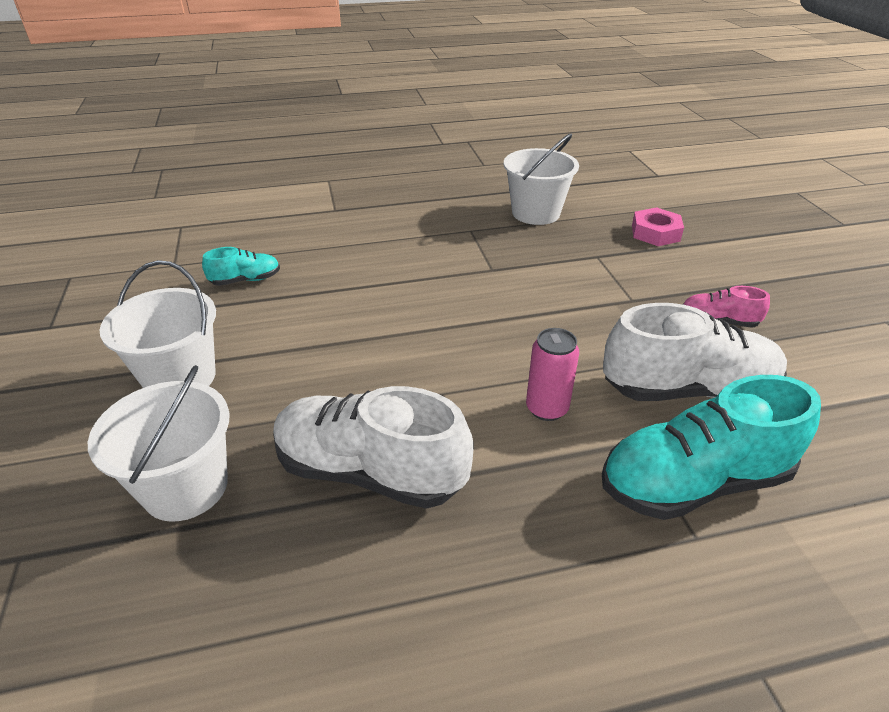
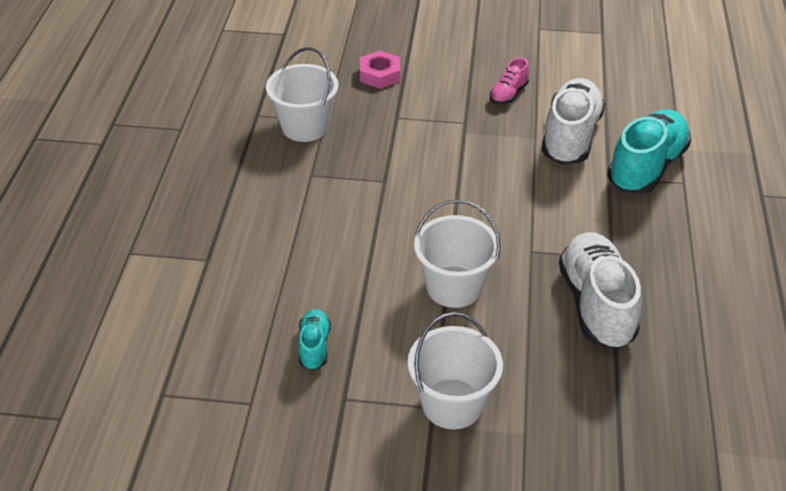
camera: 70 degrees left, 5 degrees up
white bucket [88,365,229,522] -> white bucket moved to [414,199,500,308]
white shoe [273,386,473,509] -> white shoe turned 135 degrees clockwise [559,232,642,350]
pink can [526,328,579,421] -> none
turquoise shoe [602,375,821,520] -> turquoise shoe turned 150 degrees counterclockwise [607,109,691,194]

